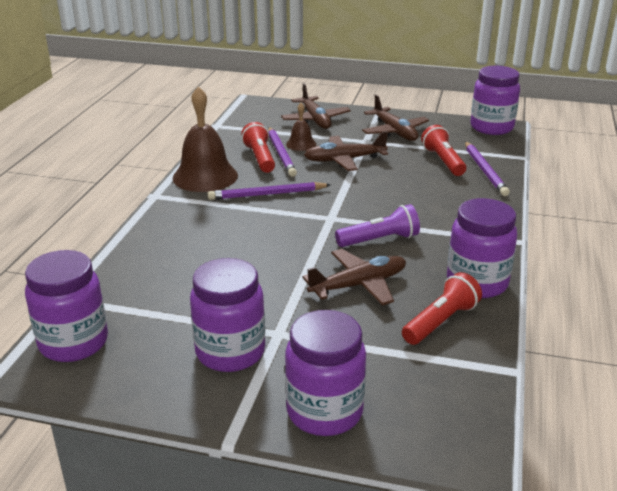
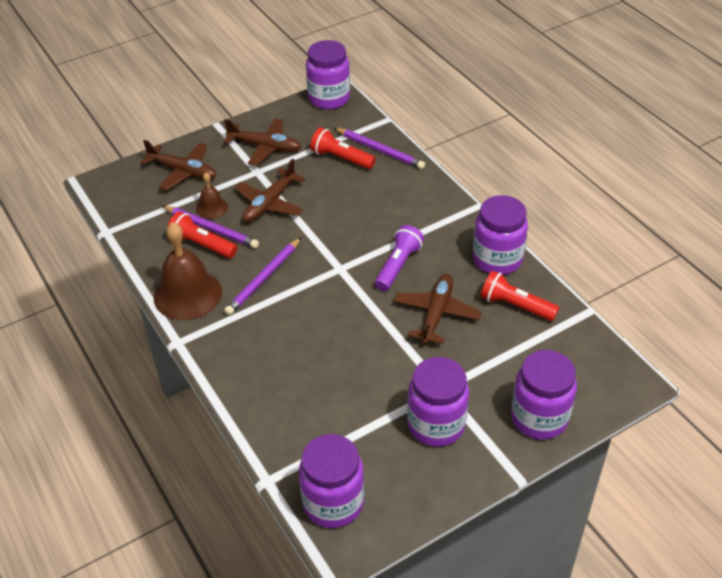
camera: 45 degrees left, 15 degrees up
red flashlight [402,272,482,345] -> red flashlight turned 60 degrees counterclockwise [481,271,559,321]

